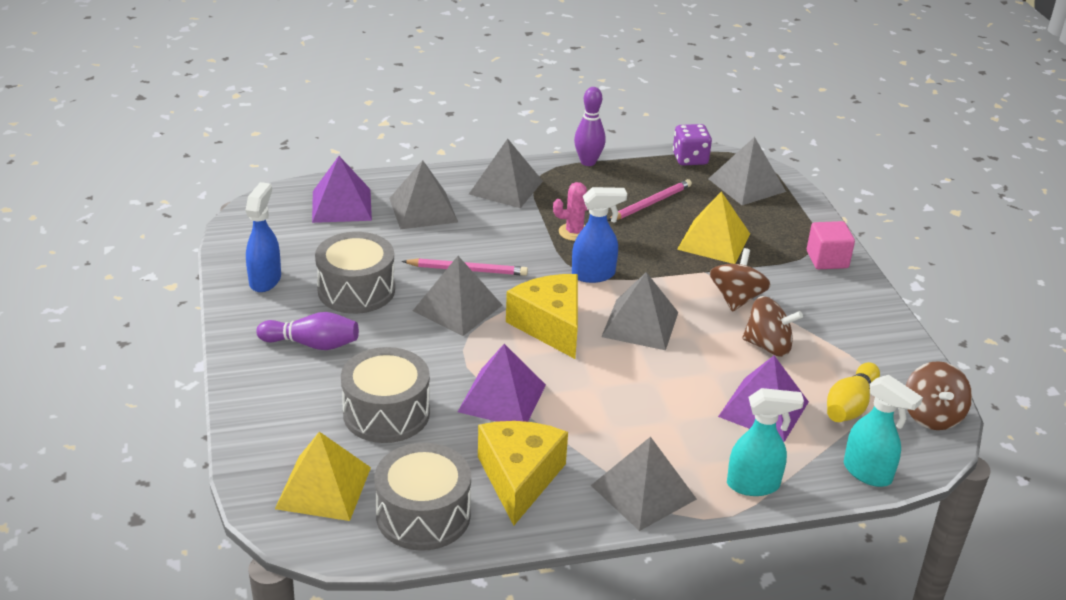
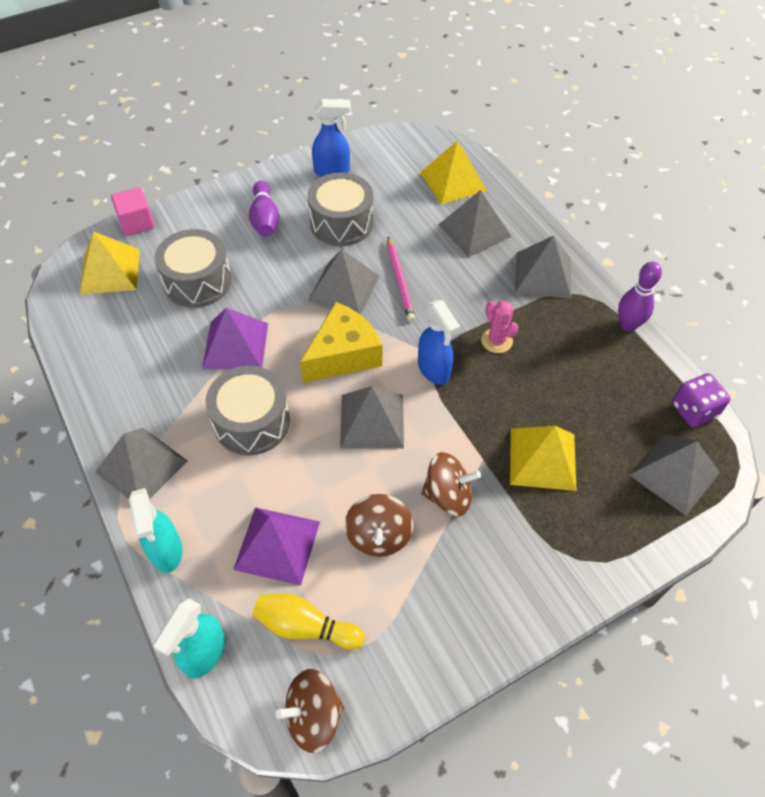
camera: 75 degrees right, 20 degrees up
purple pyramid [312,156,372,223] -> yellow pyramid [420,140,487,205]
grey drum [375,443,471,551] -> grey drum moved to [205,366,290,455]
yellow cheese [478,421,568,525] -> none
pink pencil [607,179,692,221] -> none
pink cube [807,221,855,269] -> pink cube moved to [111,187,155,236]

